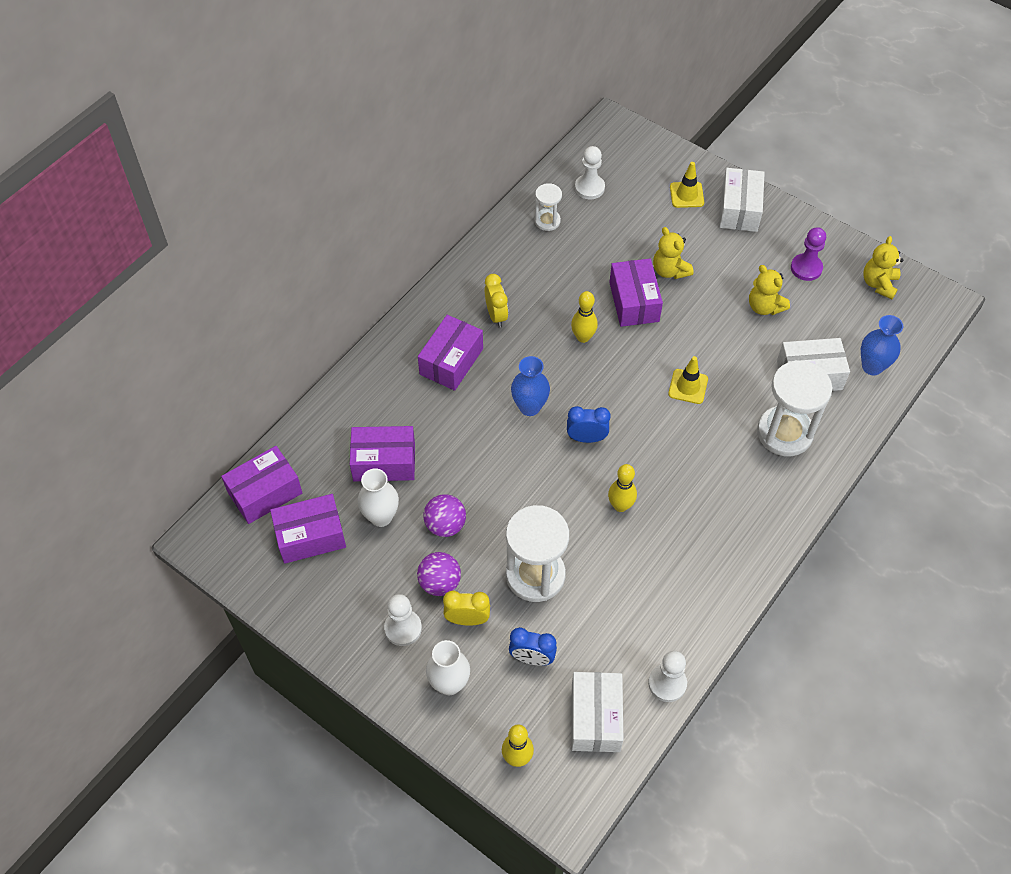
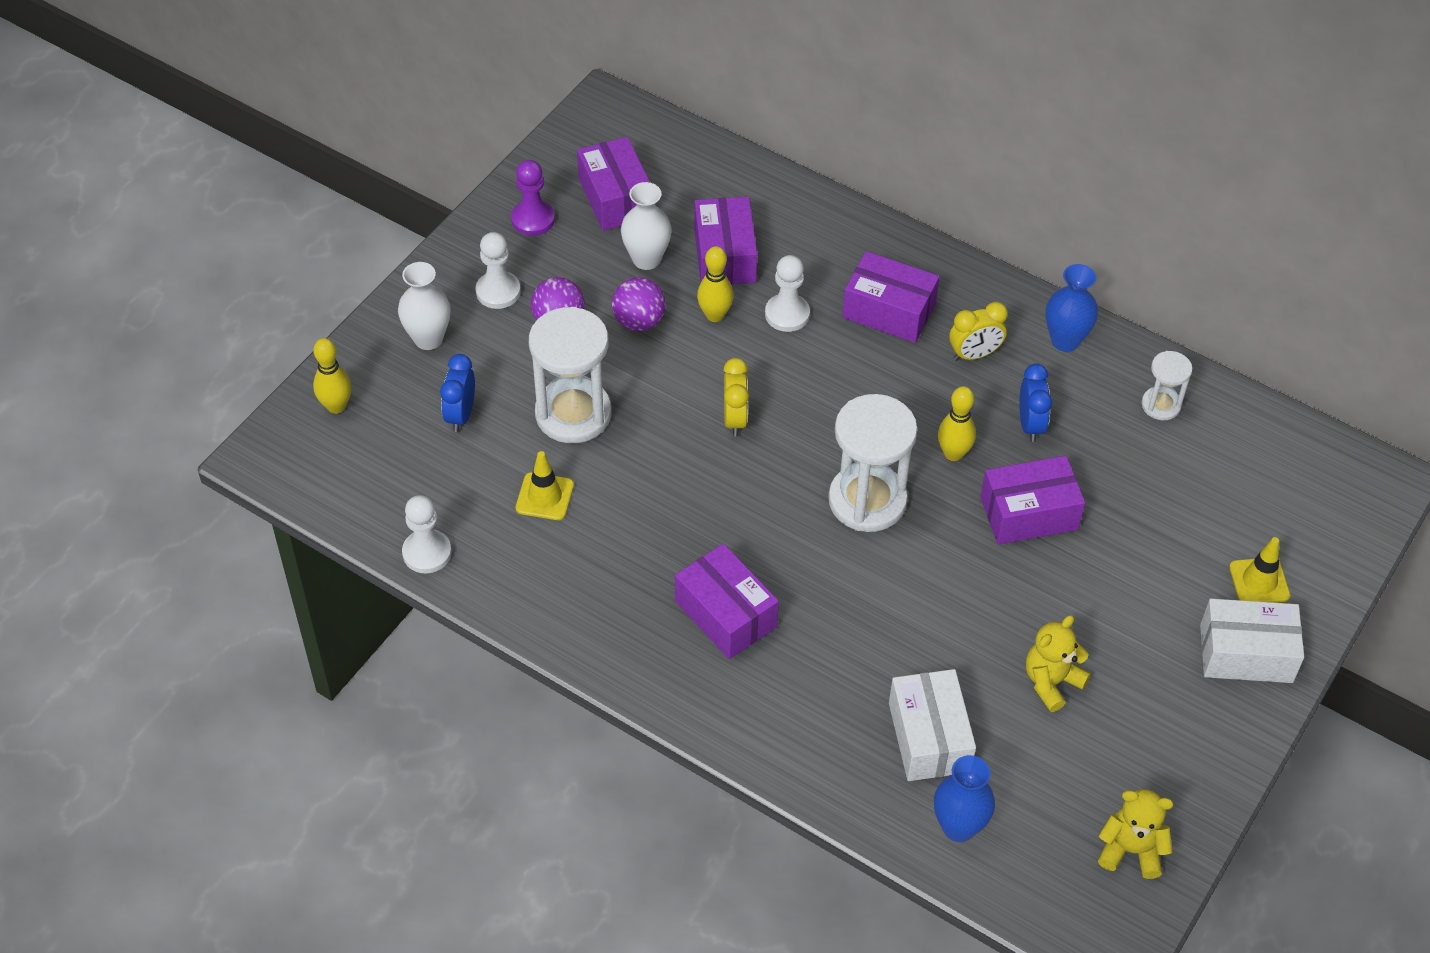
camera: 85 degrees right, 5 degrees down
purple box [221,446,302,524] -> purple box moved to [675,543,779,659]
yellow clock [443,591,490,626] -> yellow clock moved to [723,358,749,436]
blue vase [511,356,550,416] -> blue vase moved to [1046,264,1098,352]
blue clock [567,406,611,443] -> blue clock moved to [1019,363,1052,442]
white box [571,672,624,752] -> none
white pawn [575,146,605,200] -> white pawn moved to [765,255,810,332]
yellow bowling pin [608,464,637,512] -> yellow bowling pin moved to [697,246,734,322]
yellow teddy bear [653,227,693,279] -> none
yellow traffic cone [668,356,708,404] -> yellow traffic cone moved to [516,451,574,520]
white hourglass [757,360,832,456] -> white hourglass moved to [828,394,917,532]
purple pawn [791,227,826,281] -> purple pawn moved to [511,160,555,236]

